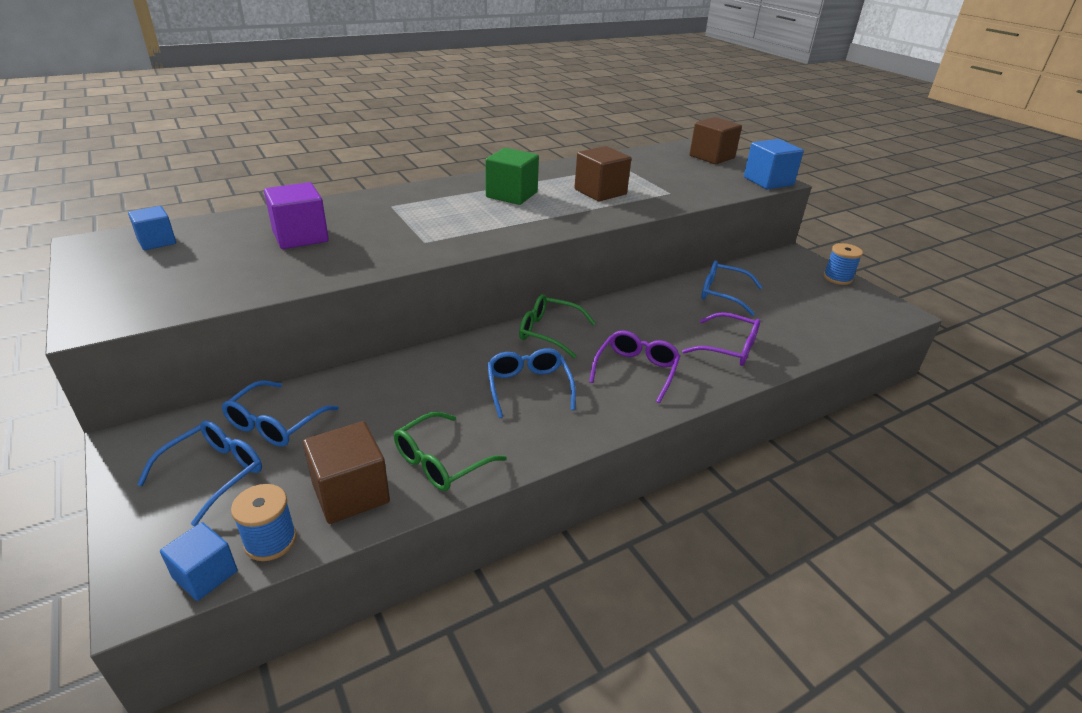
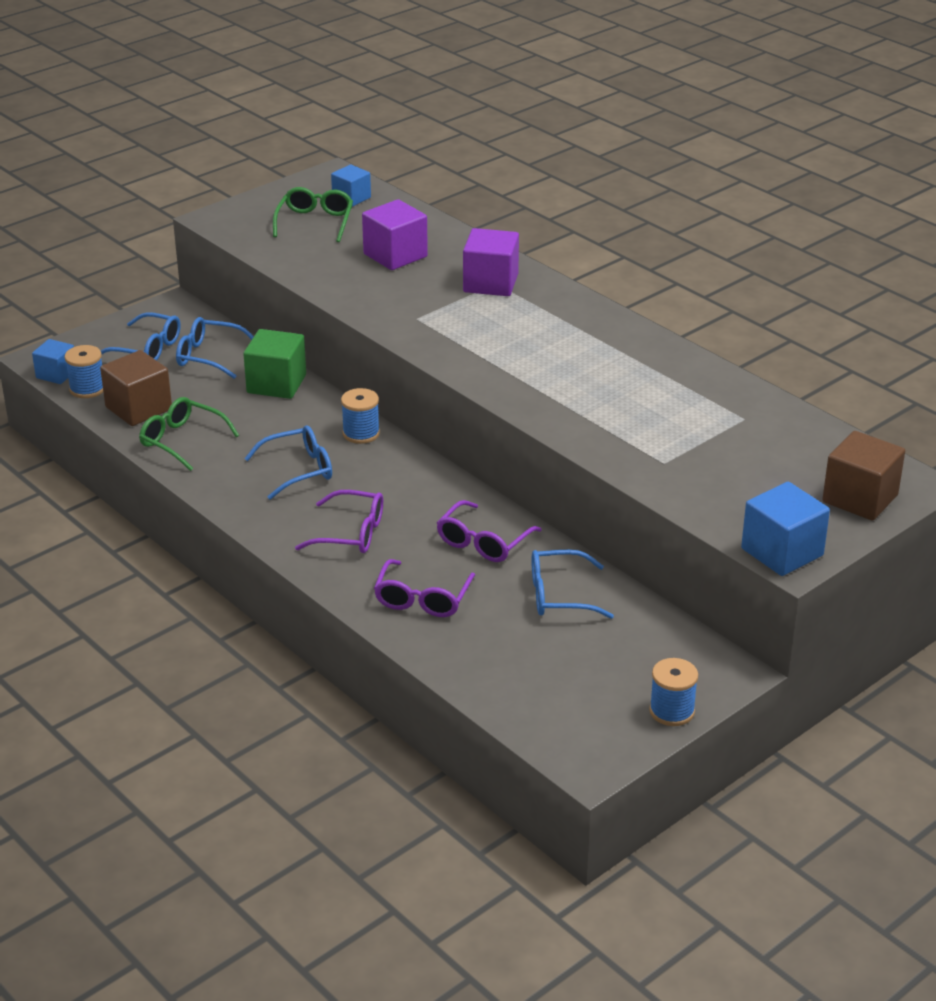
camera: 80 degrees right, 0 degrees up
green cube [485,148,539,205] -> green cube moved to [243,329,306,399]
green glasses [519,294,595,358] -> green glasses moved to [273,187,353,242]
brown cube [574,146,631,202] -> none
blue glasses [701,261,763,316] -> blue glasses turned 105 degrees counterclockwise [532,550,614,619]
none -> blue spool [341,388,380,444]
none -> purple glasses [437,500,542,562]
none -> purple cube [463,228,519,296]

